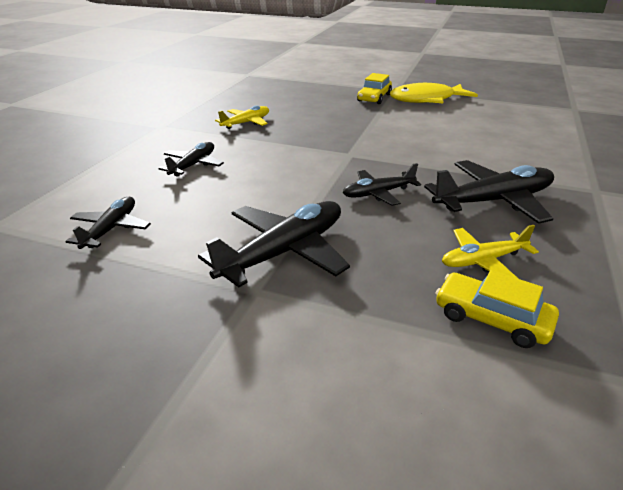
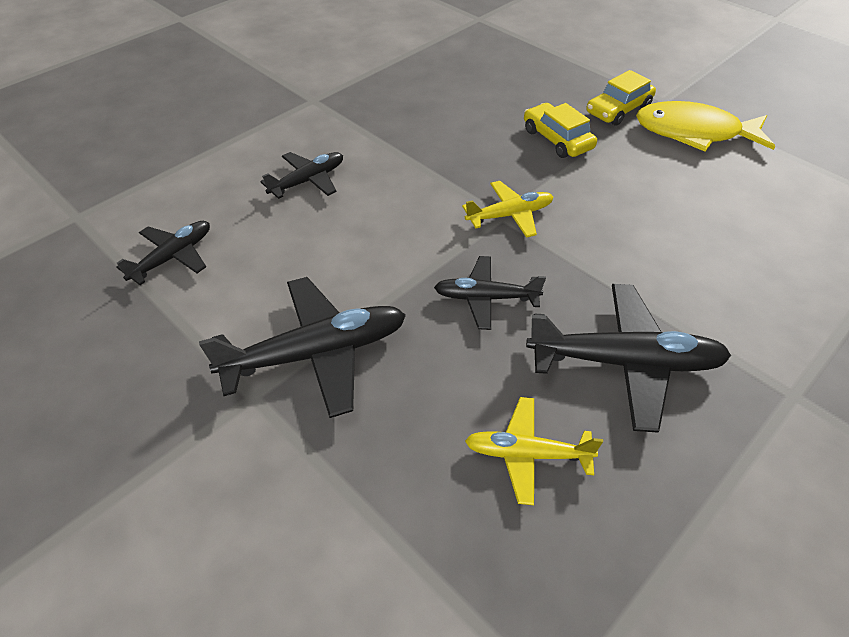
camera: 25 degrees right, 15 degrees up
yellow plane [215,106,269,129] -> yellow plane moved to [462,181,553,238]
yellow car [435,270,559,348] -> yellow car moved to [524,103,597,158]

